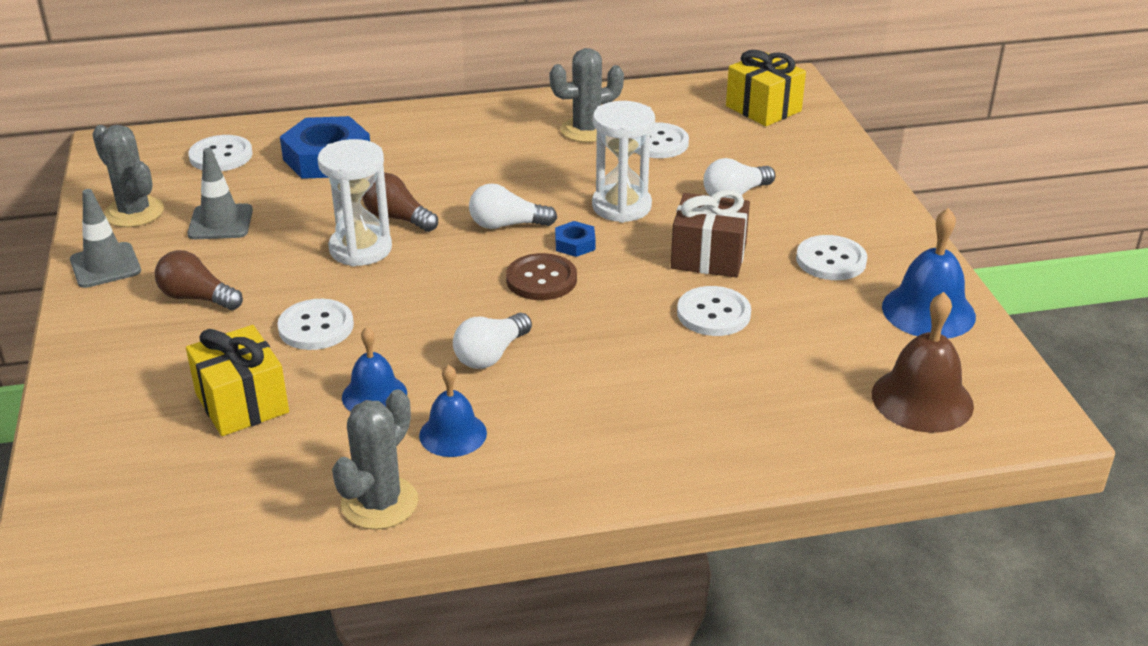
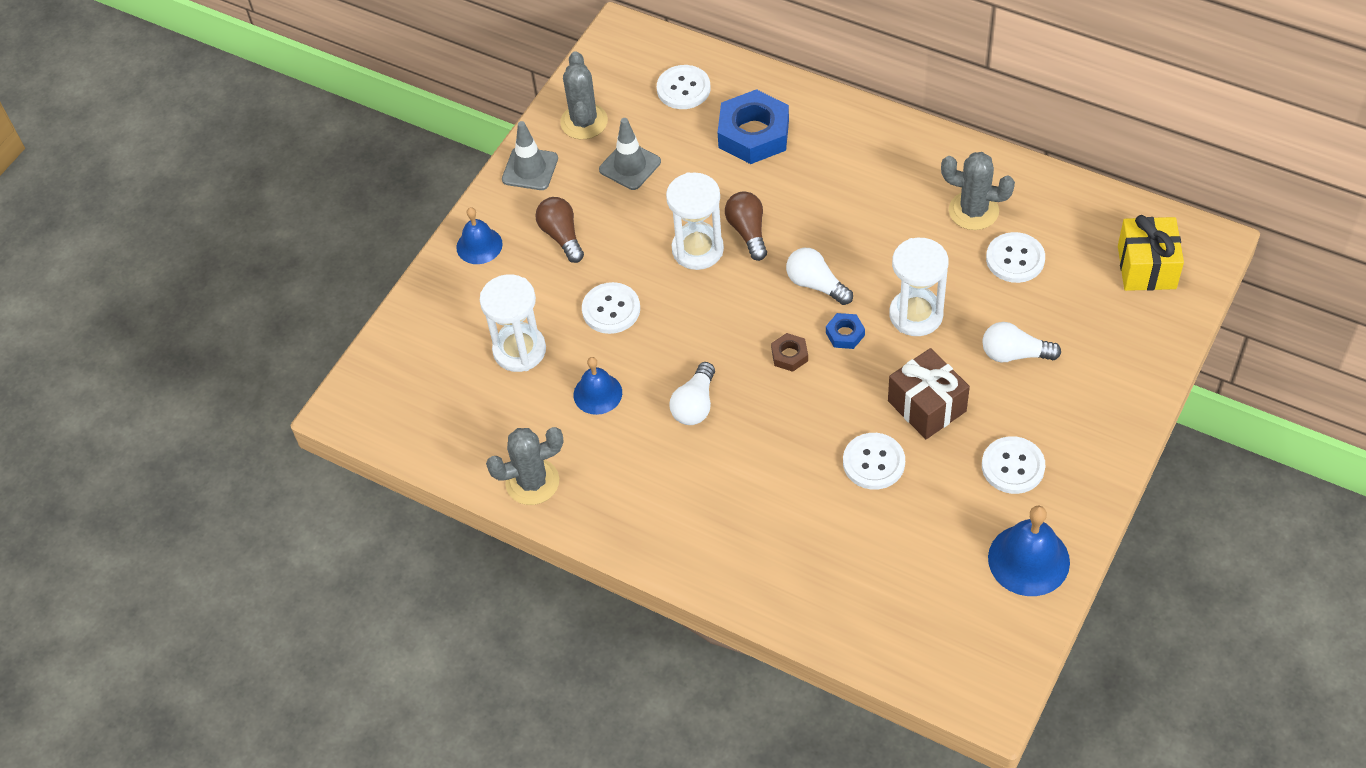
camera: 45 degrees right, 20 degrees up
yellow gift [186,325,289,436] -> white hourglass [480,274,546,372]
blue bell [419,365,487,457] -> blue bell moved to [456,207,503,264]
white light bulb [453,313,532,369] -> white light bulb turned 60 degrees counterclockwise [670,362,715,425]
brown button [506,253,577,300] -> brown nut [771,333,808,372]
brown bell [872,292,974,433] -> none

